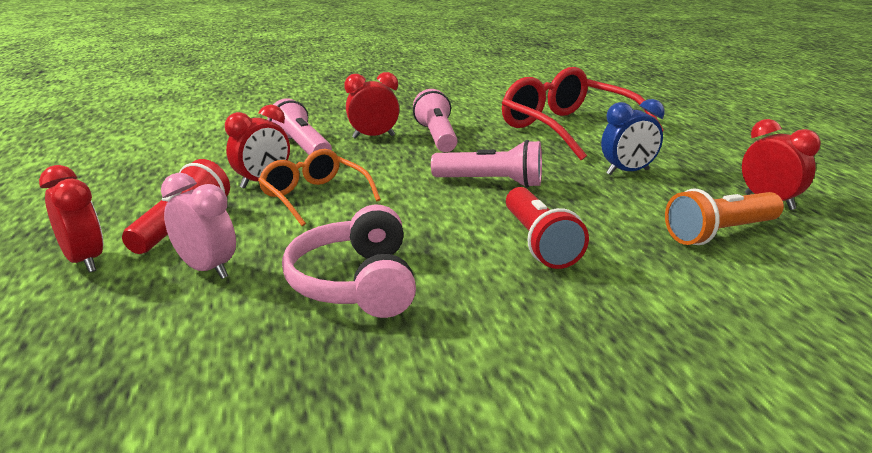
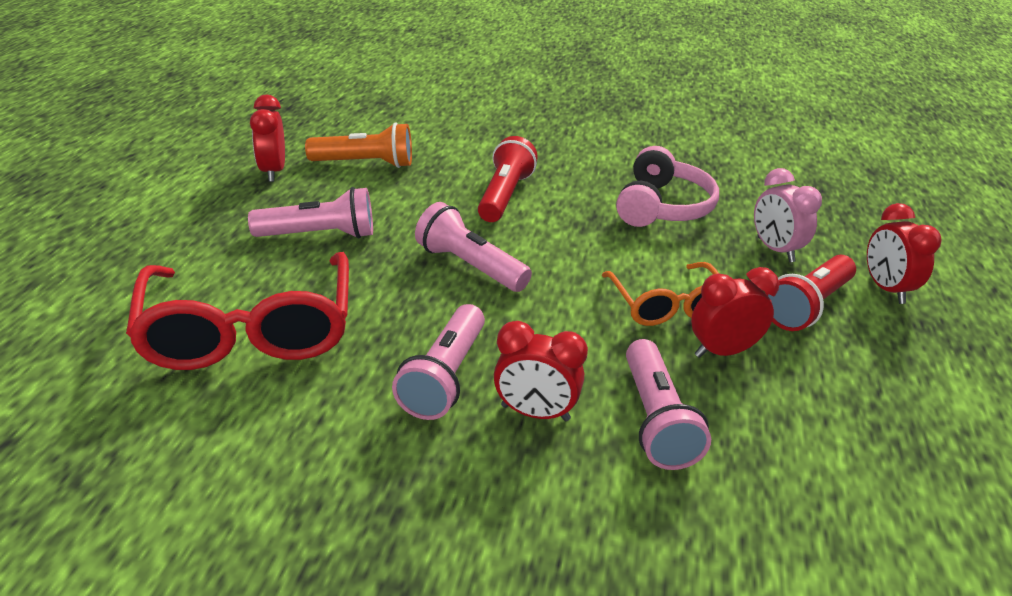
camera: 155 degrees left, 10 degrees up
blue clock [601,99,665,175] -> pink flashlight [248,187,373,238]

